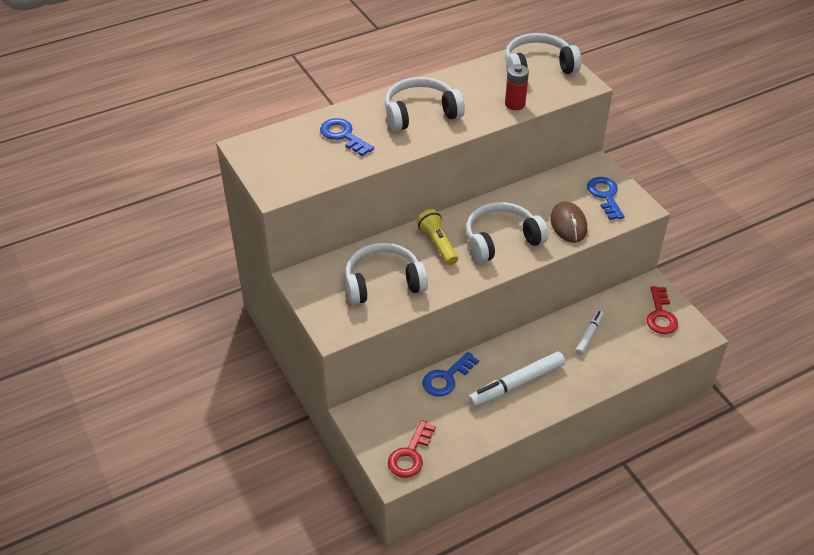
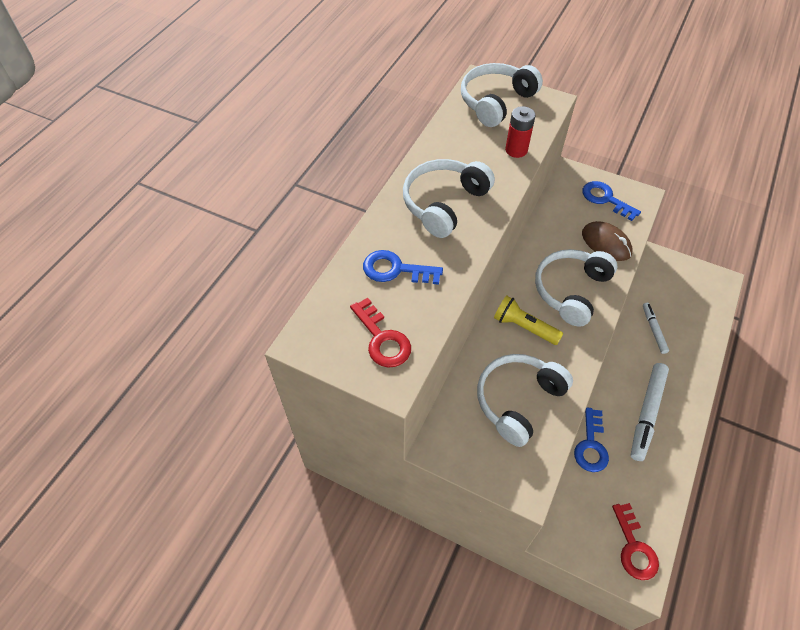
camera: 35 degrees left, 10 degrees up
red key [647,286,678,334] -> red key moved to [350,298,411,368]

